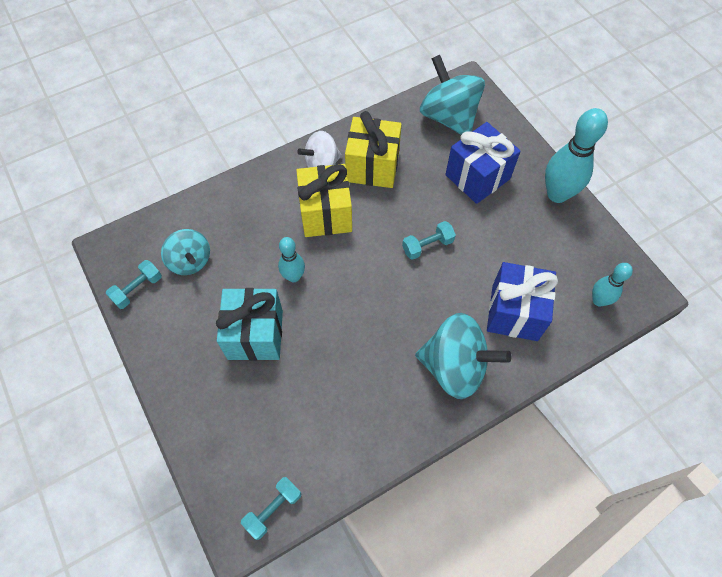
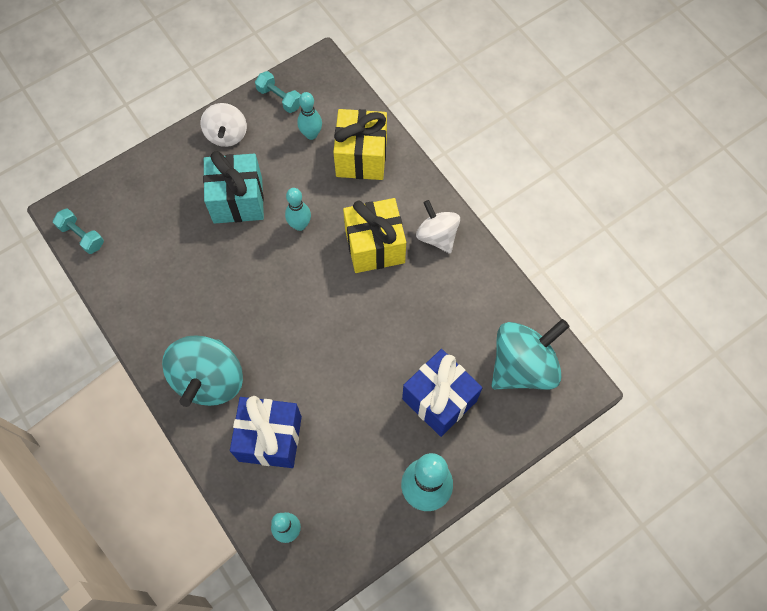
camera: 85 degrees right, 5 degrees up
turquoise spinning top [161,229,210,275] -> turquoise bowling pin [297,92,322,140]
yellow gift [345,111,402,188] -> yellow gift moved to [333,109,387,180]
turquoise dumbbell [402,221,456,260] -> none
none -> white spinning top [200,103,247,147]

